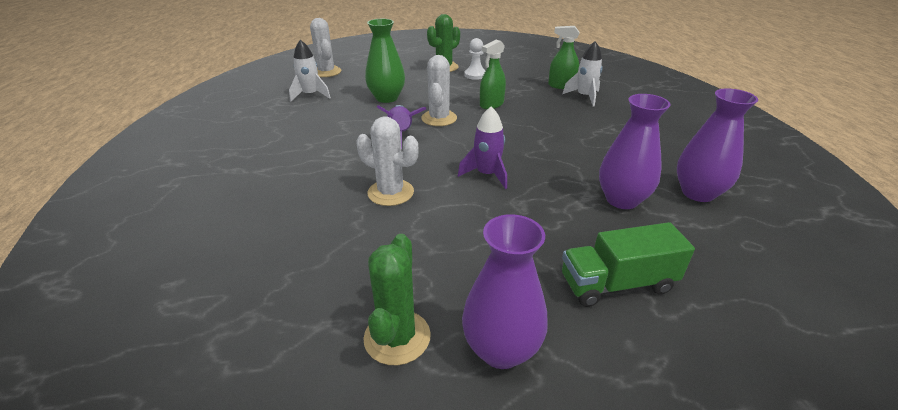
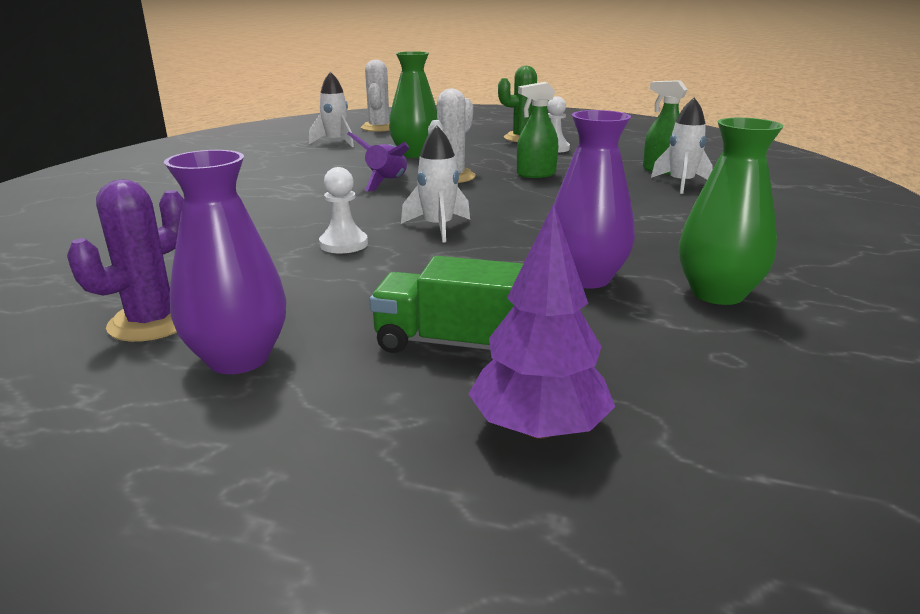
camera: 25 degrees right, 10 degrees down
white cactus [356,116,419,206] -> none
green cactus [363,234,431,365] -> purple cactus [67,179,184,342]
purple rocket [458,107,507,189] -> white rocket [401,125,470,242]
purple vase [677,88,758,202] -> green vase [679,118,784,305]
none -> white pawn [319,167,368,253]
none -> purple tree [468,203,615,439]

